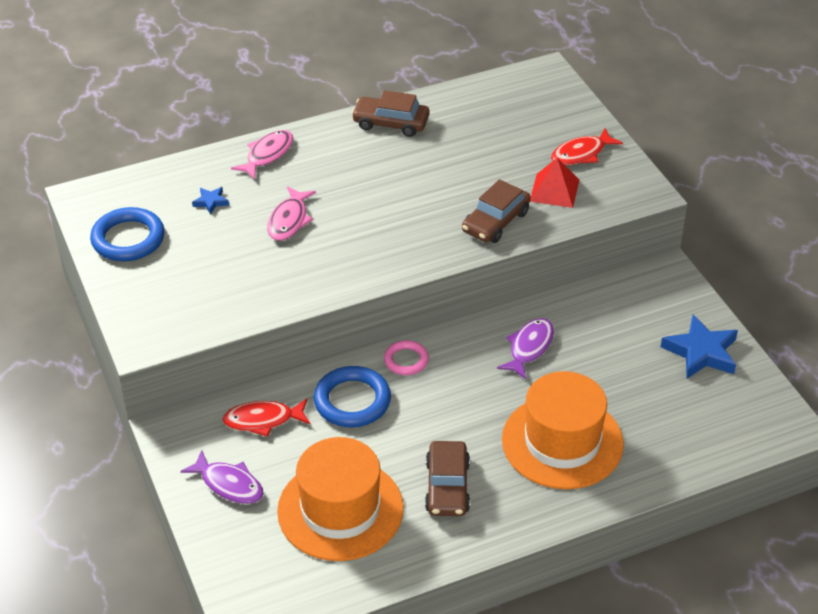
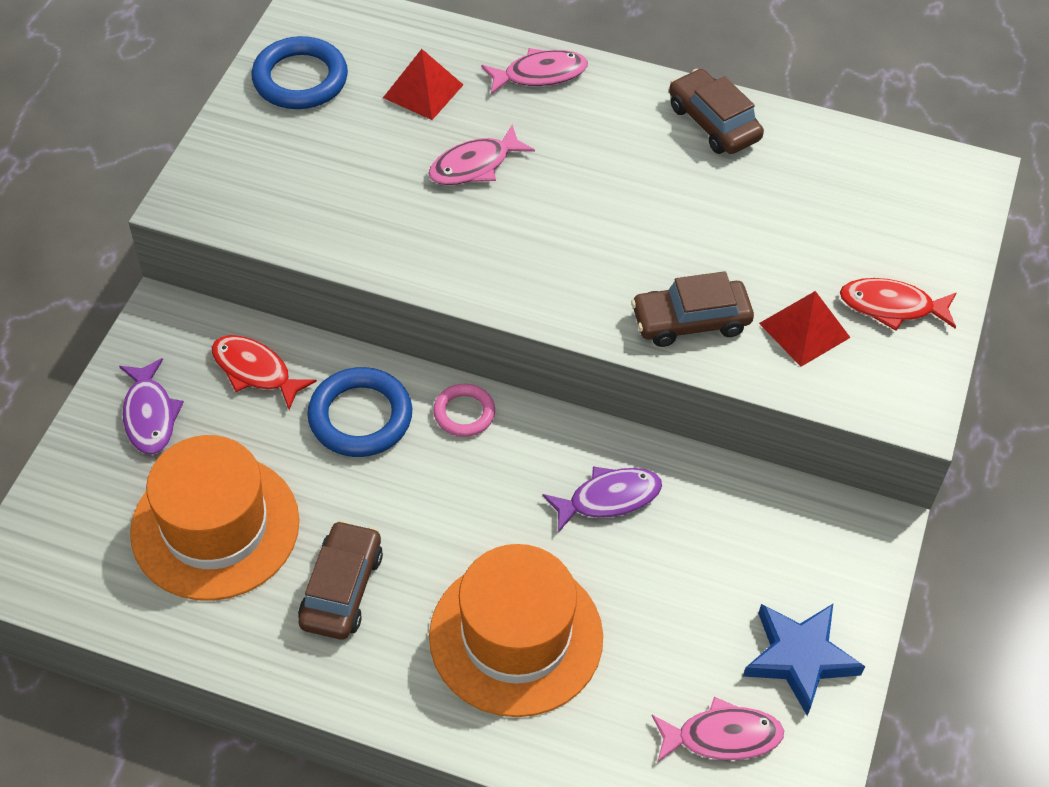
camera: 40 degrees right, 10 degrees up
blue star [192,187,229,215] -> red pyramid [383,49,463,120]
brown car [425,441,470,516] -> brown car turned 150 degrees clockwise [298,520,383,640]
none -> pink fish [652,697,784,763]

